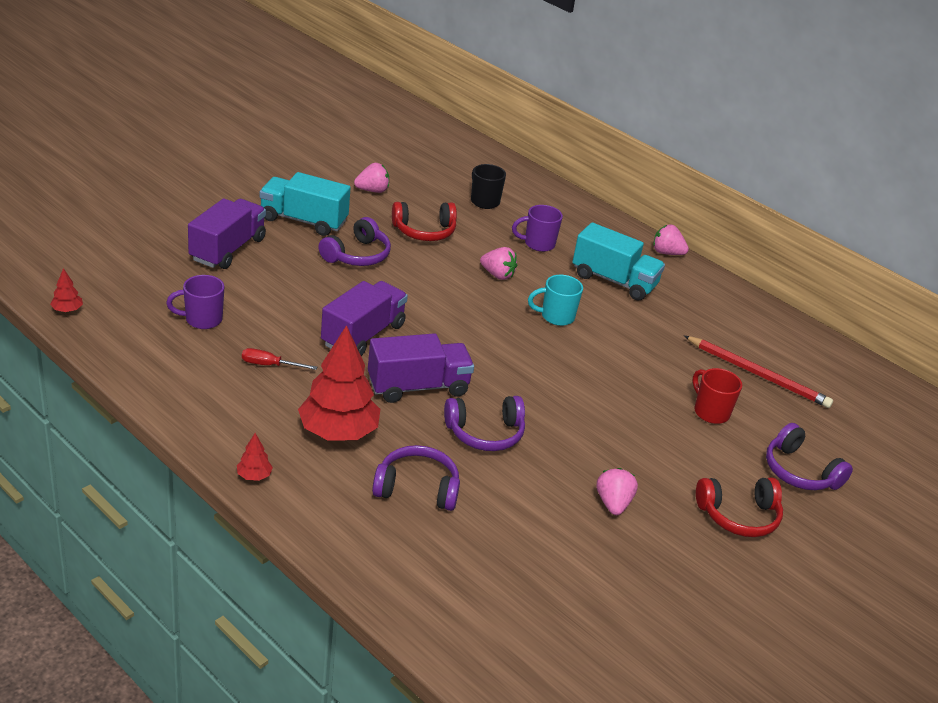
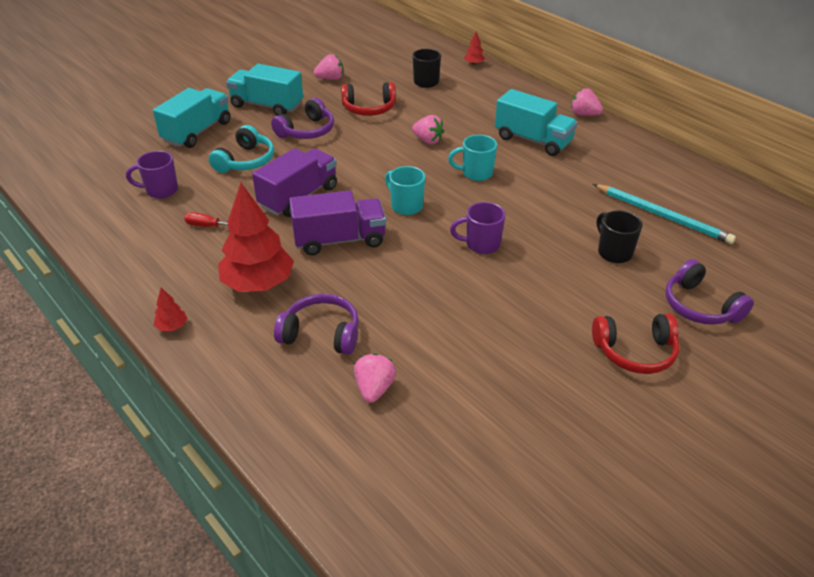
camera: 10 degrees right, 5 degrees up
red tree [50,268,83,312] -> red tree moved to [464,32,485,65]
purple truck [188,198,266,269] -> turquoise truck [153,88,231,148]
purple headphones [444,396,525,451] -> none
purple mug [512,205,563,252] -> purple mug moved to [450,202,505,254]
pink strawberry [597,468,638,515] -> pink strawberry moved to [354,353,396,403]
red pencil [684,336,833,408] -> turquoise pencil [593,184,736,244]
red mug [692,368,742,424] -> black mug [597,210,643,263]
none -> turquoise headphones [209,125,274,173]
none -> turquoise mug [385,166,425,215]

